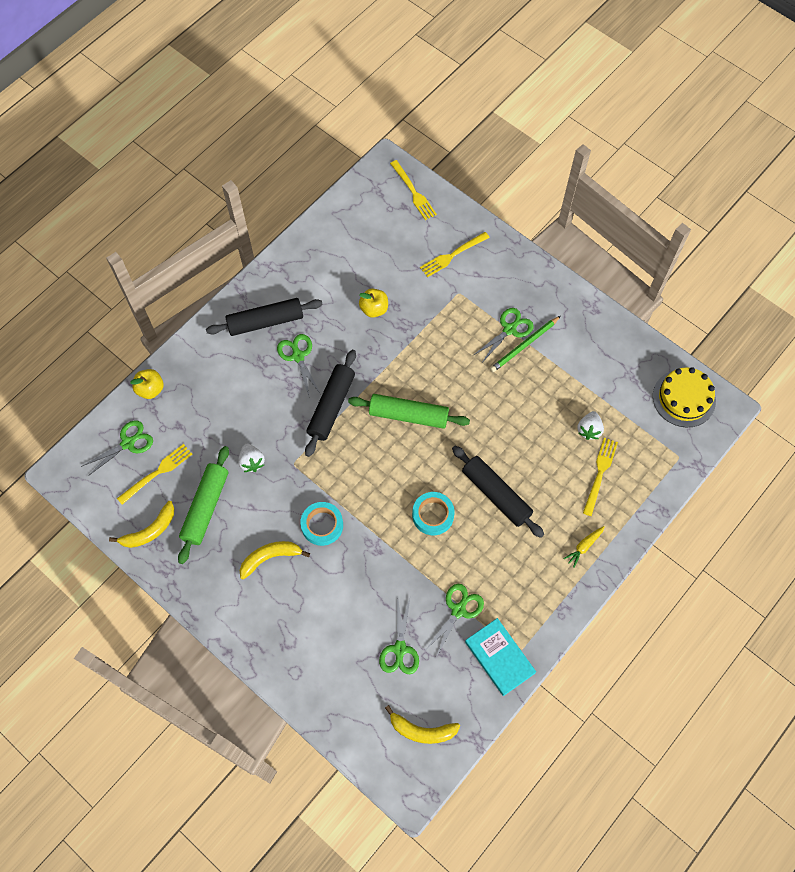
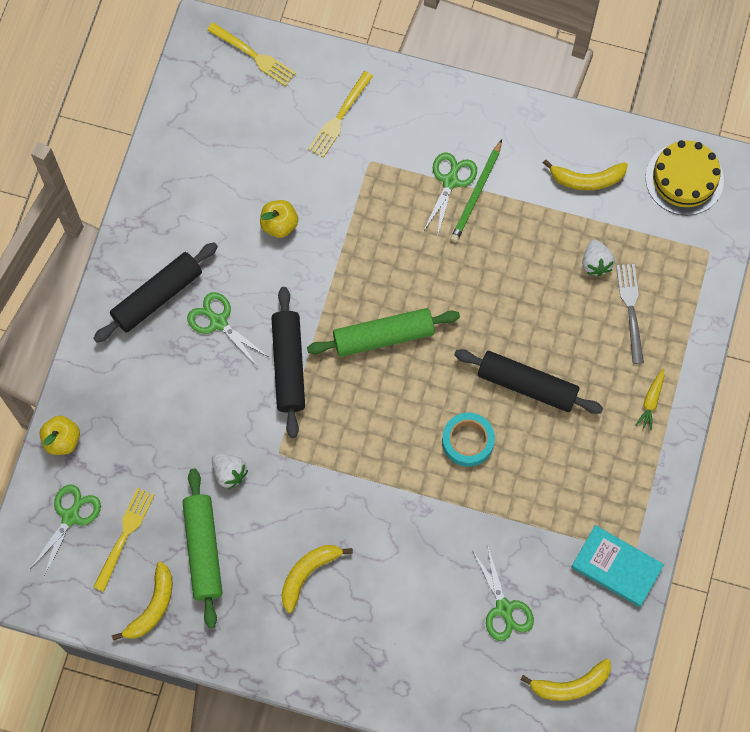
camera: 25 degrees left, 5 degrees up
turquoise tape [300,502,343,546] -> none
green scissors [426,584,484,657] -> none
yellow fork [583,438,618,516] -> grey fork [616,264,644,364]
none -> yellow banana [543,159,628,190]

